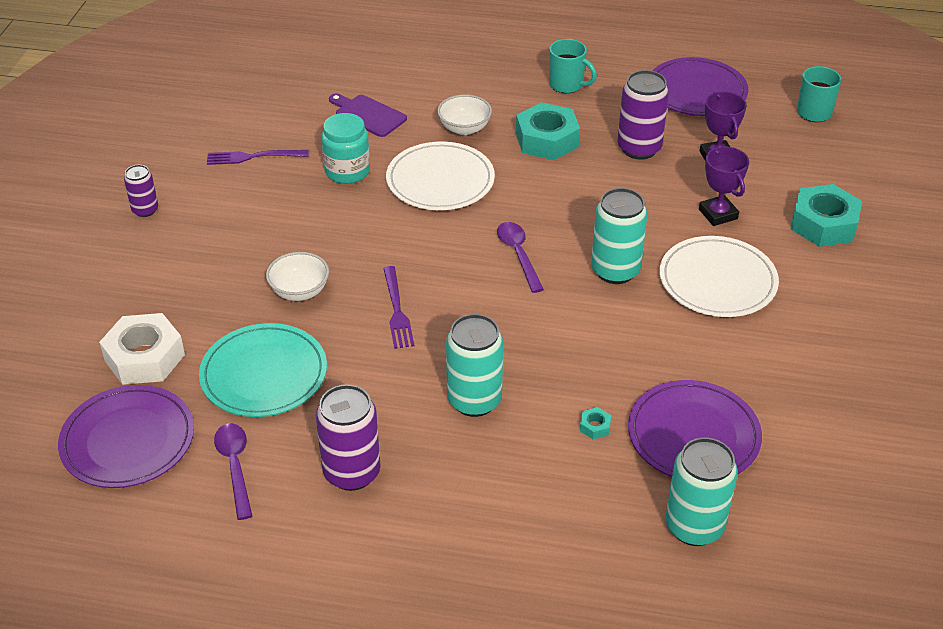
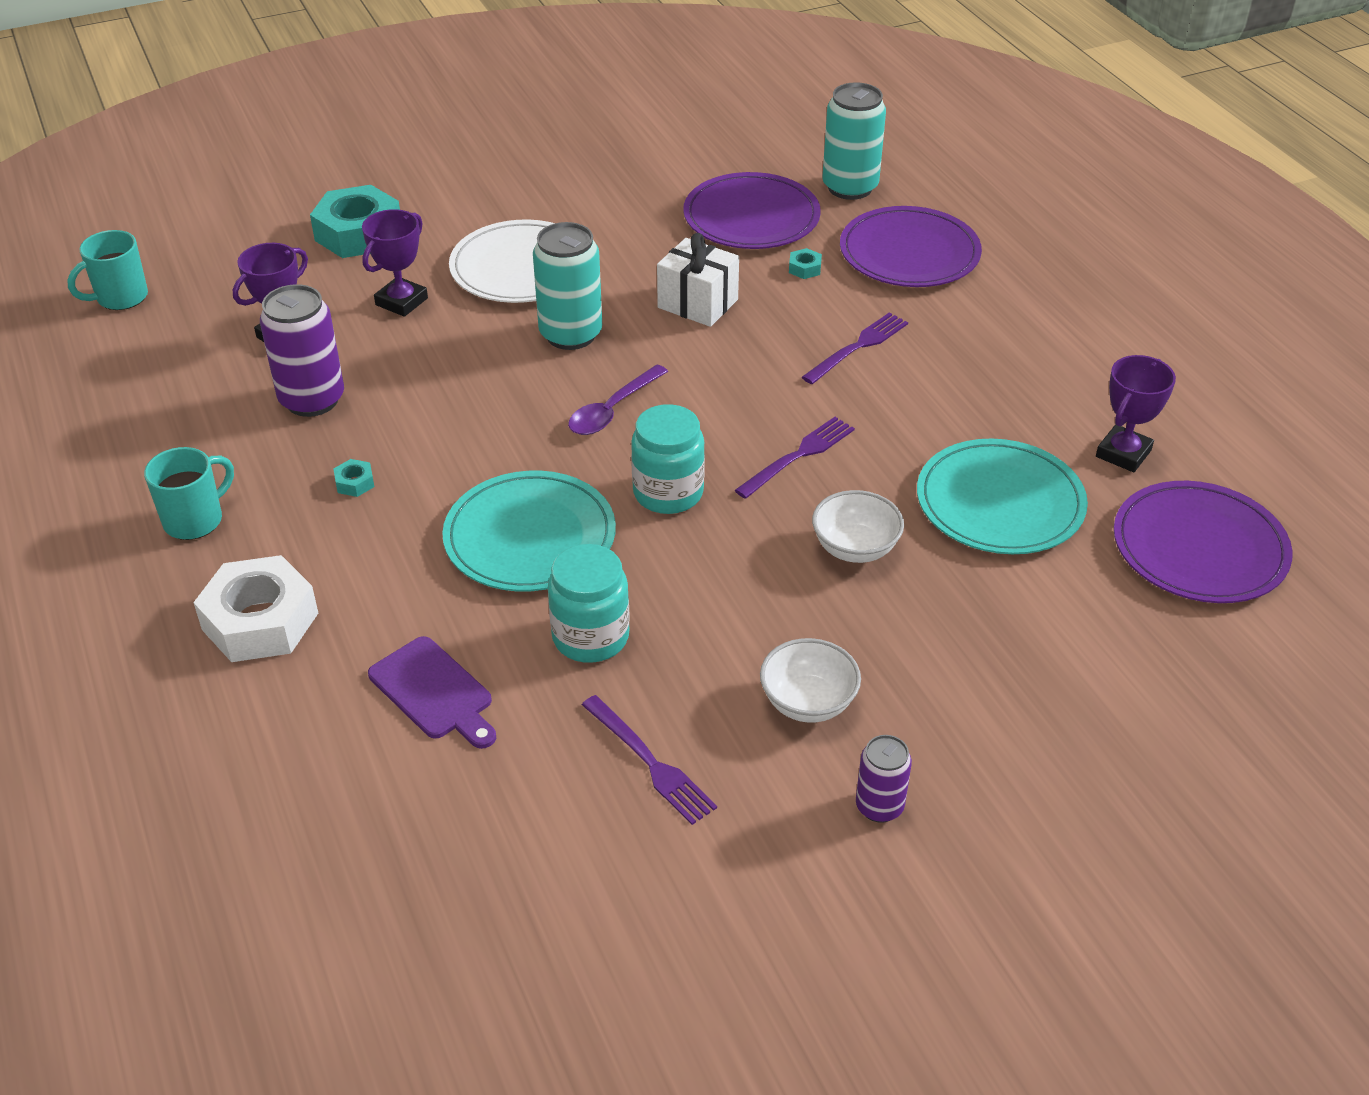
camera: 125 degrees left, 0 degrees up
white nut [99,313,185,385] -> white nut moved to [193,555,318,662]
purple spoon [214,423,252,520] -> purple trophy [1096,355,1176,472]
purple can [316,384,381,491] -> none
purple cutting board [329,93,407,137] -> purple cutting board turned 45 degrees counterclockwise [368,636,496,749]
white plate [386,142,495,210] -> turquoise plate [442,471,616,591]
white bowl [437,94,492,135] -> white bowl moved to [760,638,861,723]
turquoise can [446,314,503,417] -> purple fork [802,312,908,384]
turquoise nut [516,102,580,160] -> turquoise nut [334,459,374,497], size x0.40
turquoise mug [549,39,597,93] -> turquoise mug turned 45 degrees clockwise [144,447,234,540]
purple plate [653,57,749,116] -> purple plate moved to [840,206,982,287]
none -> turquoise jar [631,404,705,514]
none -> white gift [657,233,739,327]

